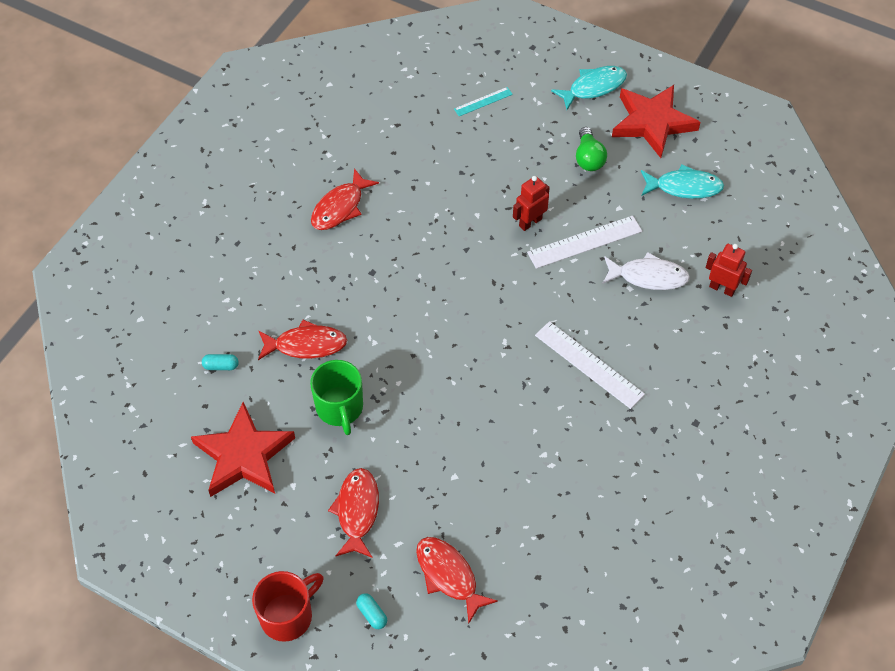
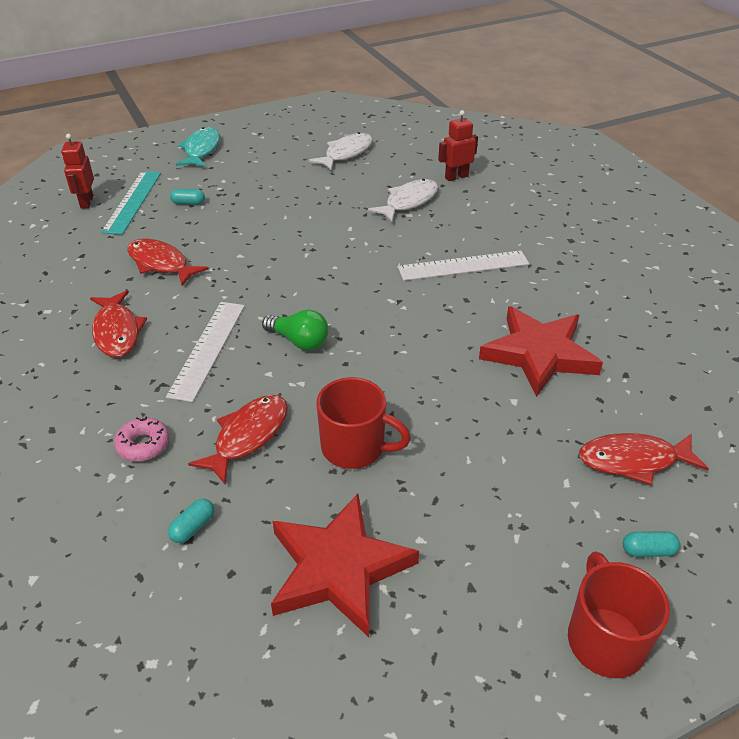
camera: 55 degrees left, 15 degrees down
green mug [310,360,363,435] -> red mug [316,377,411,469]
red fish [328,468,379,558] -> red fish moved to [127,238,209,286]
turquoise ruler [454,87,513,116] -> turquoise ruler [101,171,161,235], size x1.79
red robot [513,176,550,231] -> red robot moved to [61,134,94,209]
white ruler [527,216,642,269] -> white ruler moved to [166,302,245,402]
green light bulb [576,127,607,171] -> green light bulb moved to [262,310,329,350]
red star [612,85,701,158] -> red star moved to [479,306,603,397]
turquoise fish [641,164,724,199] -> white fish [309,132,373,171]
none -> pink donut [114,417,170,462]
none -> turquoise capsule [170,189,205,205]

